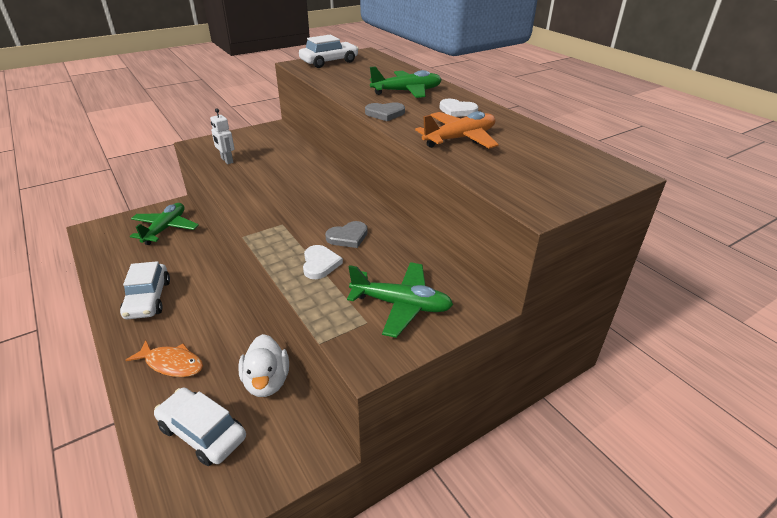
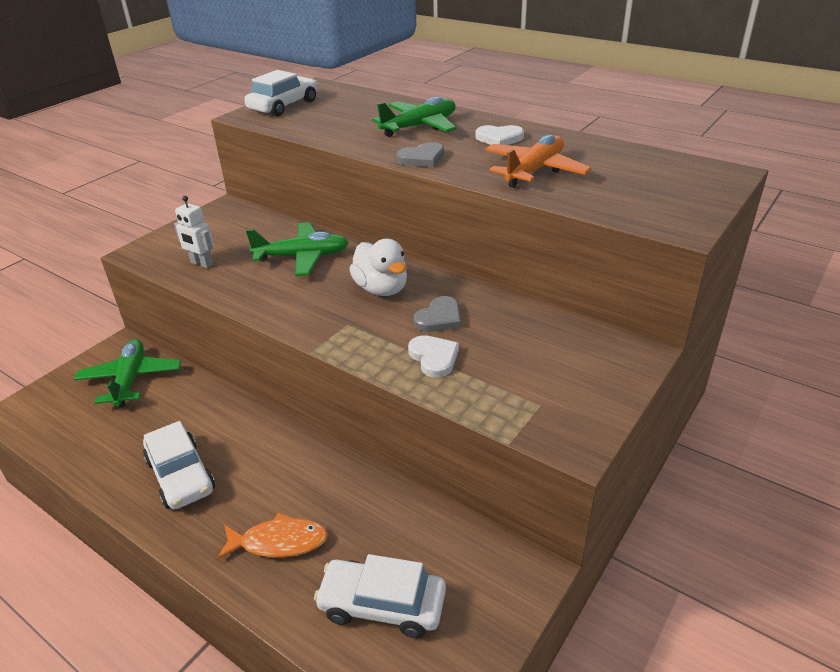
camera: 20 degrees left, 0 degrees up
white duck [238,334,289,397] -> white duck moved to [349,239,407,296]
green plane [347,262,453,338] -> green plane moved to [246,222,349,276]

